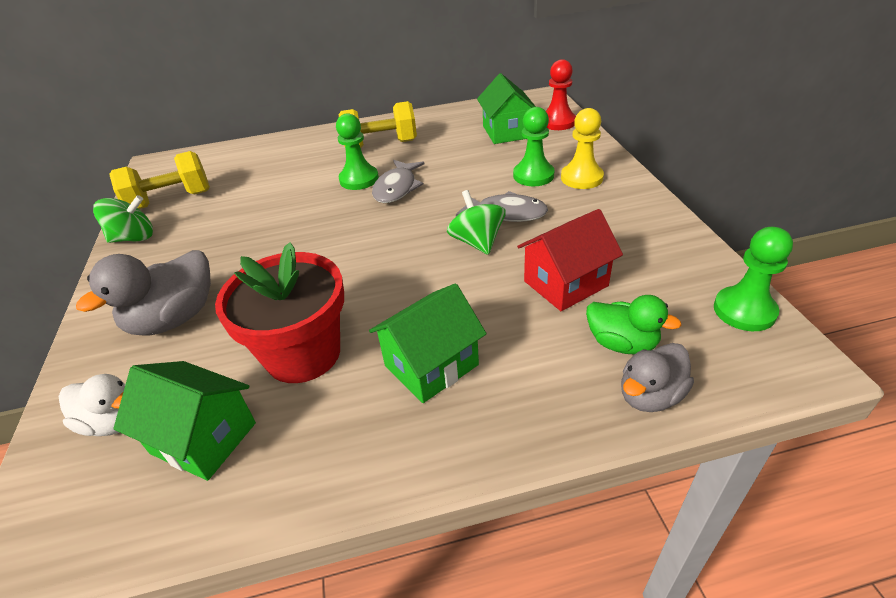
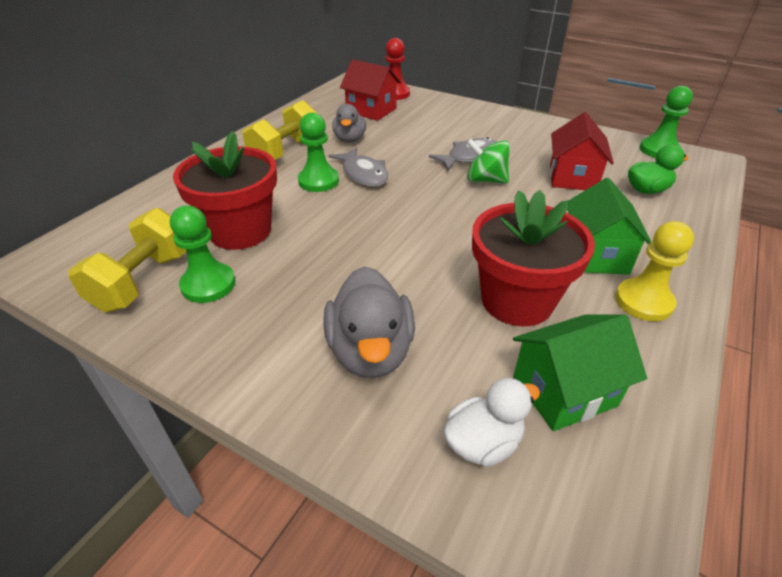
camera: 50 degrees left, 0 degrees up
green spinning top [93,195,153,243] -> none
green house [477,73,536,144] -> red house [340,59,401,121]
green pawn [513,107,555,186] -> green pawn moved to [170,206,235,303]
yellow pawn [561,108,604,189] -> yellow pawn moved to [615,221,694,321]
grey duck [621,343,694,412] -> grey duck moved to [332,104,366,143]
none -> red flower pot [173,131,277,250]

